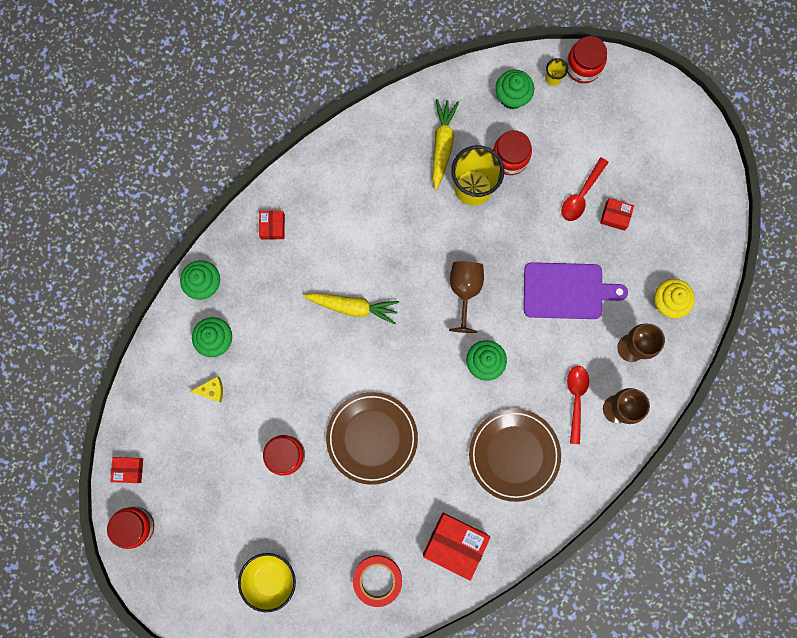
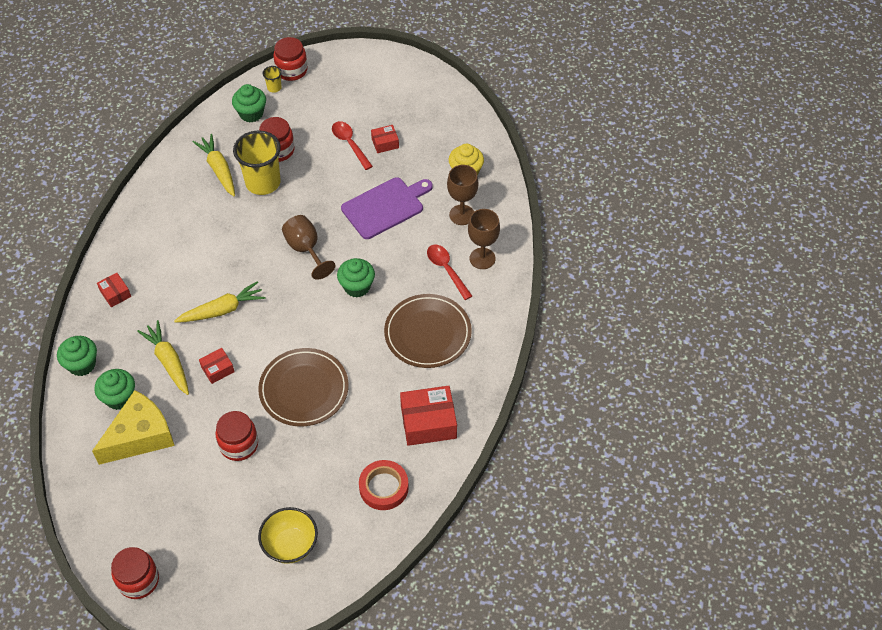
camera: 35 degrees left, 25 degrees down
red box [110,457,143,483] -> red box moved to [199,348,235,384]
yellow cheese [190,376,223,402] -> yellow cheese [92,390,175,465], size x2.39
red spoon [561,157,609,221] -> red spoon turned 150 degrees clockwise [332,121,373,170]
none -> yellow carrot [137,320,189,395]

